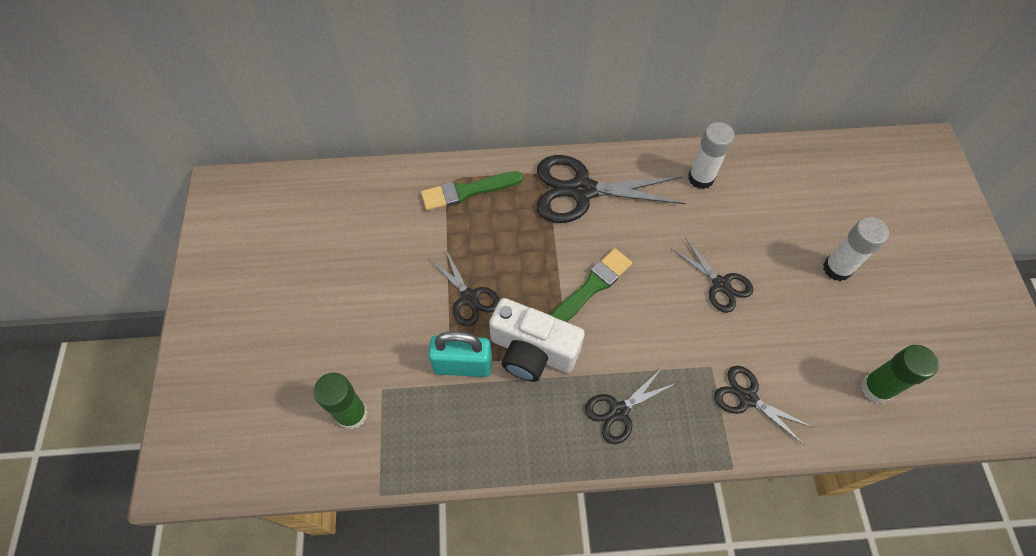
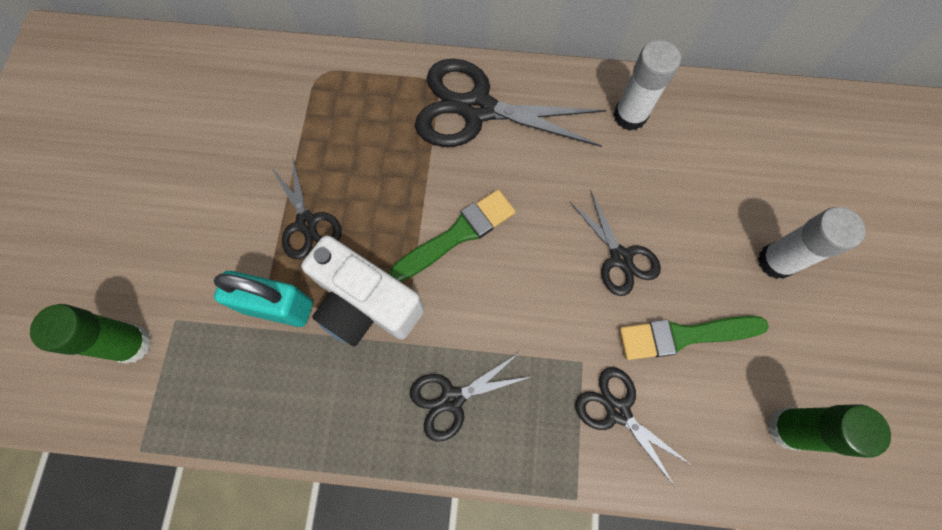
camera: 10 degrees right, 10 degrees up
green brush [421,171,523,211] -> green brush moved to [619,316,769,360]

